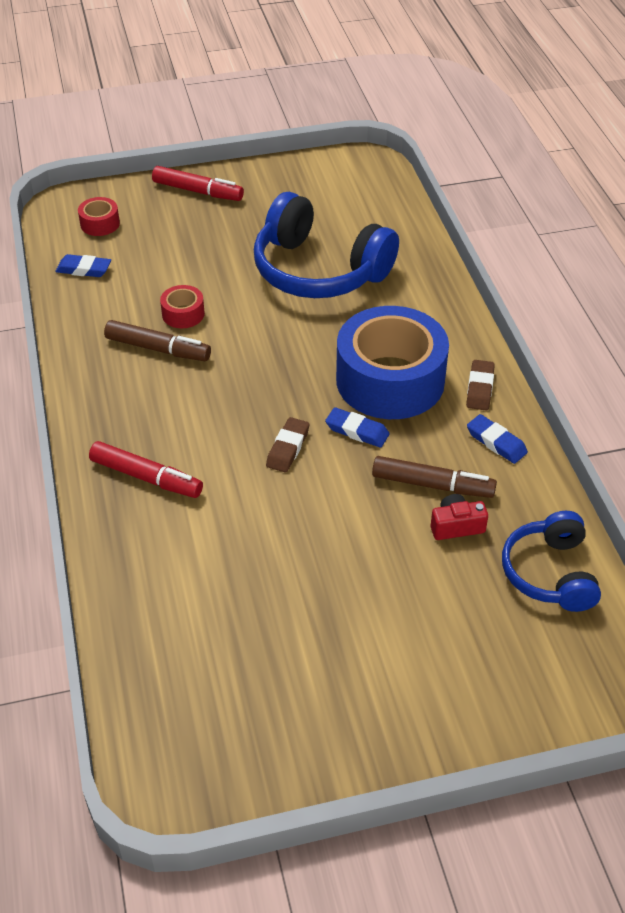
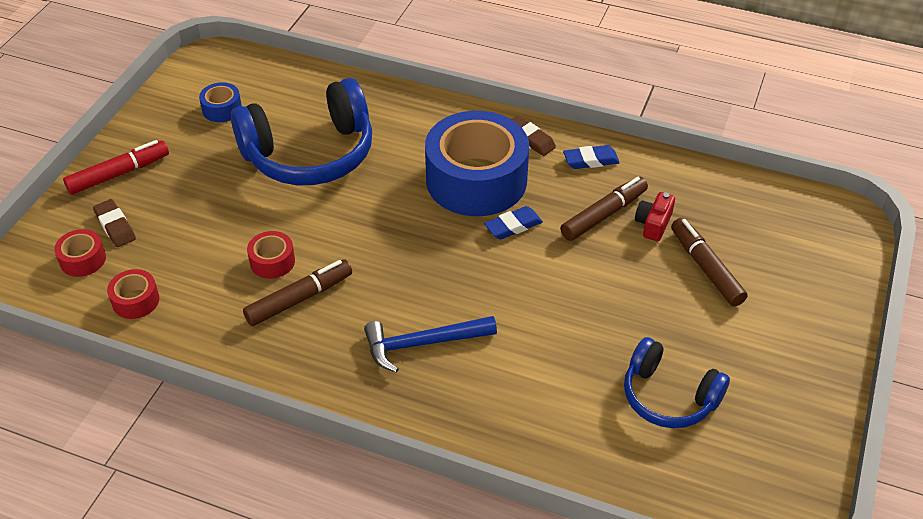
camera: 55 degrees left, 0 degrees up
blue eraser [55,254,111,277] -> red tape [107,269,159,319]
red marker [89,441,203,498] -> none
brown eraser [266,417,309,472] -> brown eraser moved to [93,199,136,247]
blue headphones [502,511,601,612] -> blue headphones moved to [624,337,730,428]
none -> blue tape [199,82,242,122]
none -> blue hammer [364,316,497,373]
none -> brown marker [671,218,748,307]

